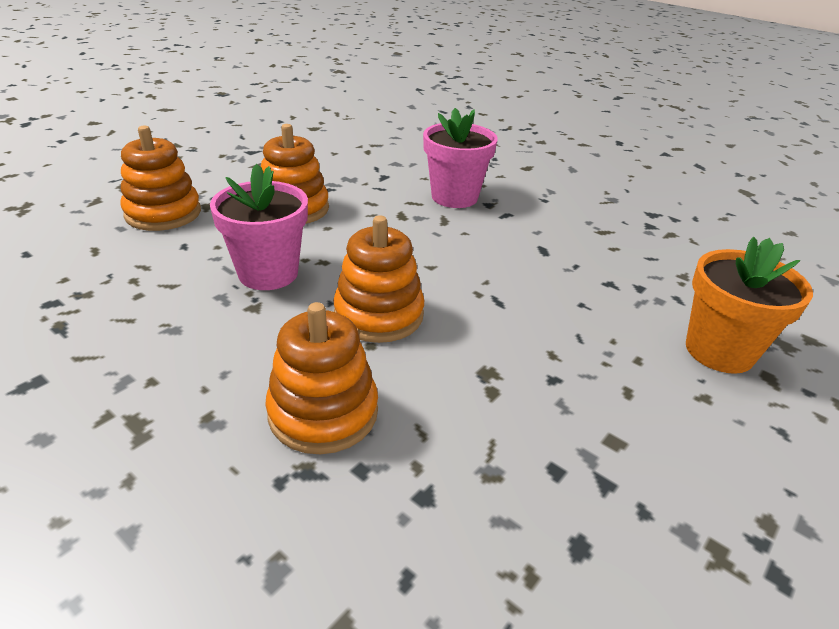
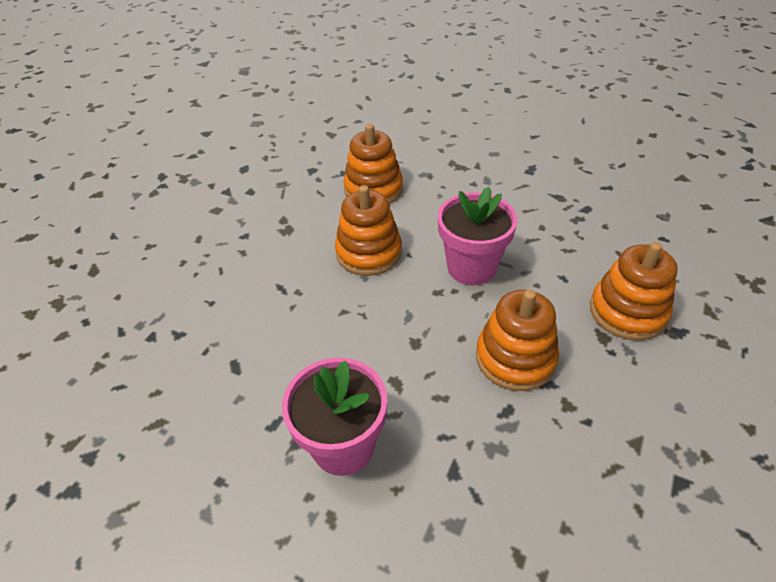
camera: 170 degrees right, 10 degrees up
orange flower pot [686,237,813,374] -> none

